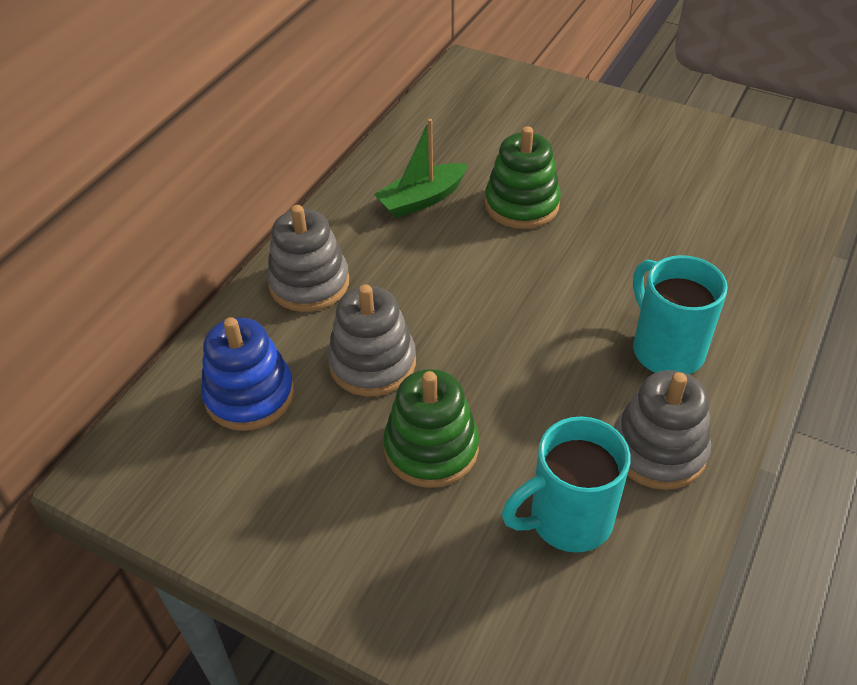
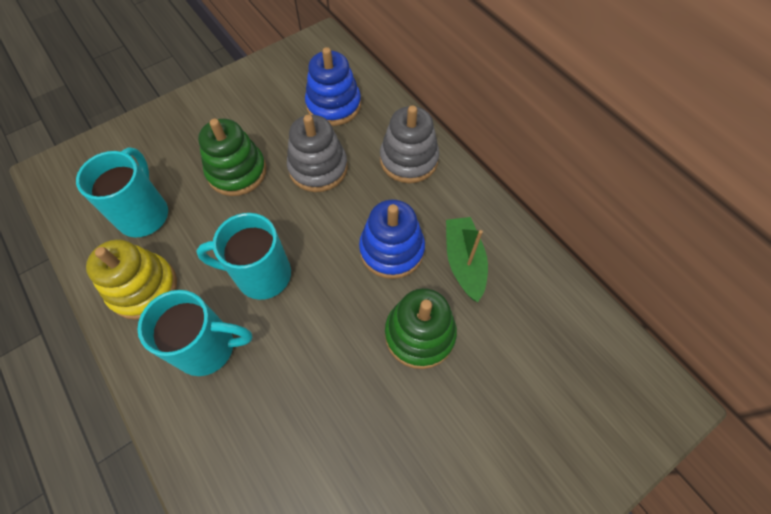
camera: 115 degrees right, 15 degrees up
grey stacking toy [614,370,711,490] -> yellow stacking toy [86,239,177,320]
none -> turquoise mug [196,213,291,300]
none -> blue stacking toy [359,199,425,279]

